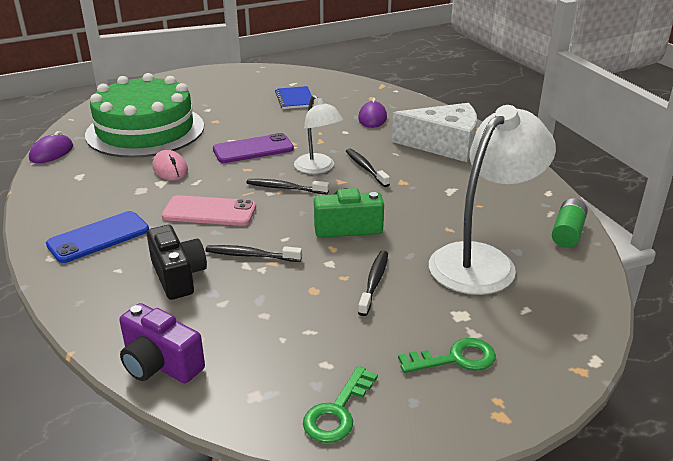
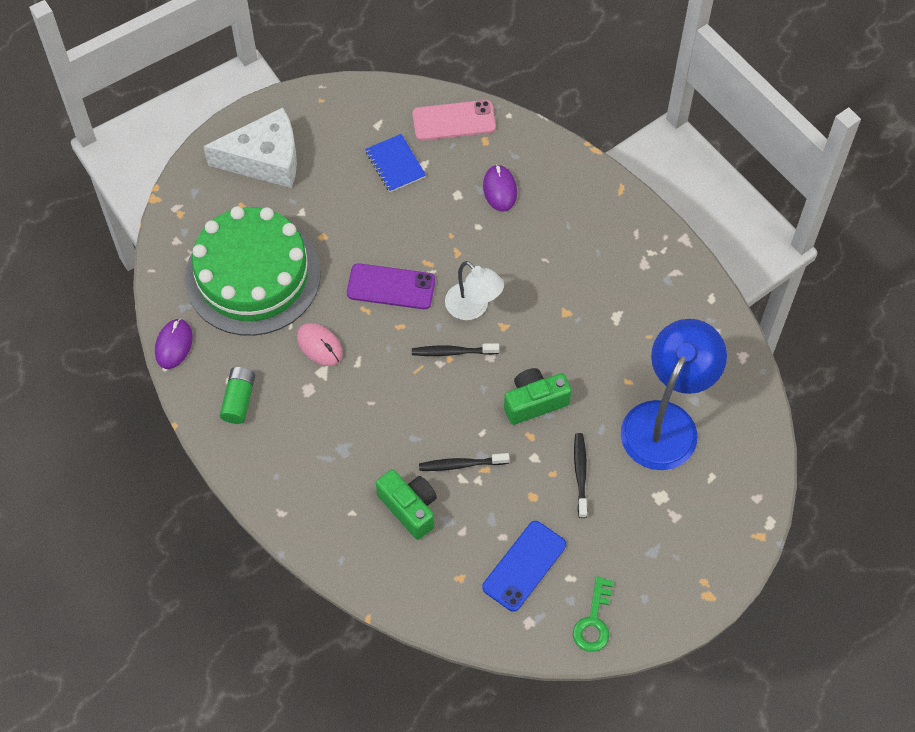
camera: 15 degrees left, 30 degrees up
blue phone [46,211,149,263] -> blue phone moved to [482,521,566,612]
purple camera [119,303,205,383] -> none
black camera [147,225,207,300] -> green camera [376,469,437,540]
pink phone [161,195,256,226] -> pink phone moved to [412,100,496,141]
purple phone [213,133,294,163] -> purple phone turned 45 degrees clockwise [347,263,435,309]
black toothbrush [346,148,390,187] -> none
white cheese [392,103,477,162] -> white cheese moved to [203,108,297,188]
green key [398,338,496,373] -> none
white lamp [429,105,556,295] -> blue lamp [621,319,727,470]
green battery [552,198,588,248] -> green battery moved to [220,367,255,424]

